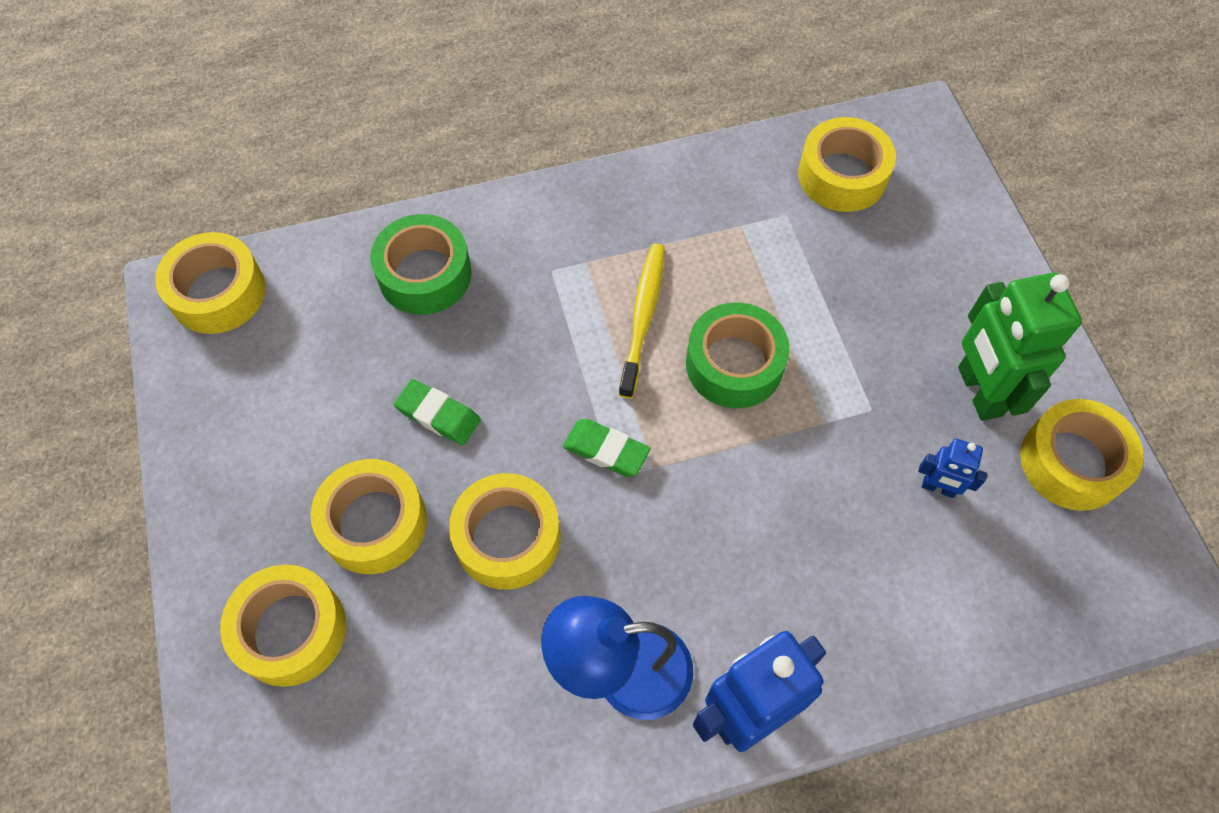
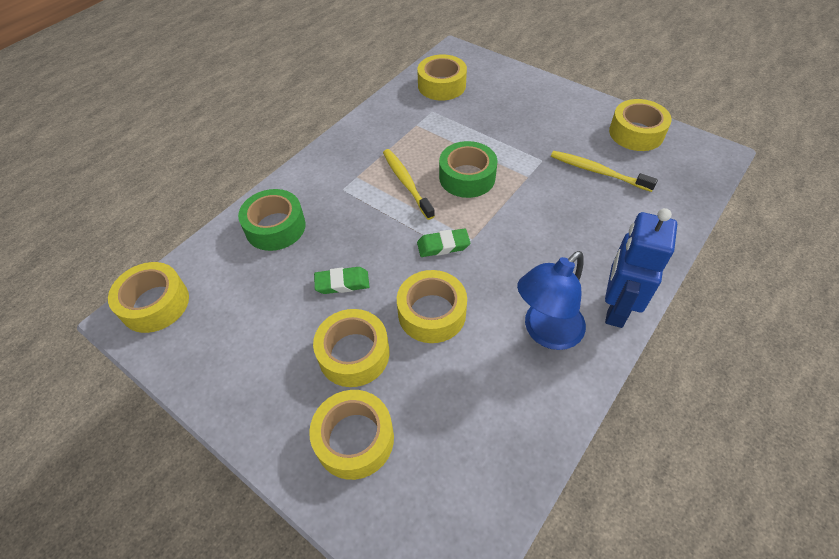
camera: 35 degrees left, 10 degrees down
blue robot [918,439,987,498] -> yellow toothbrush [551,151,658,192]
green robot [958,273,1082,421] -> none

